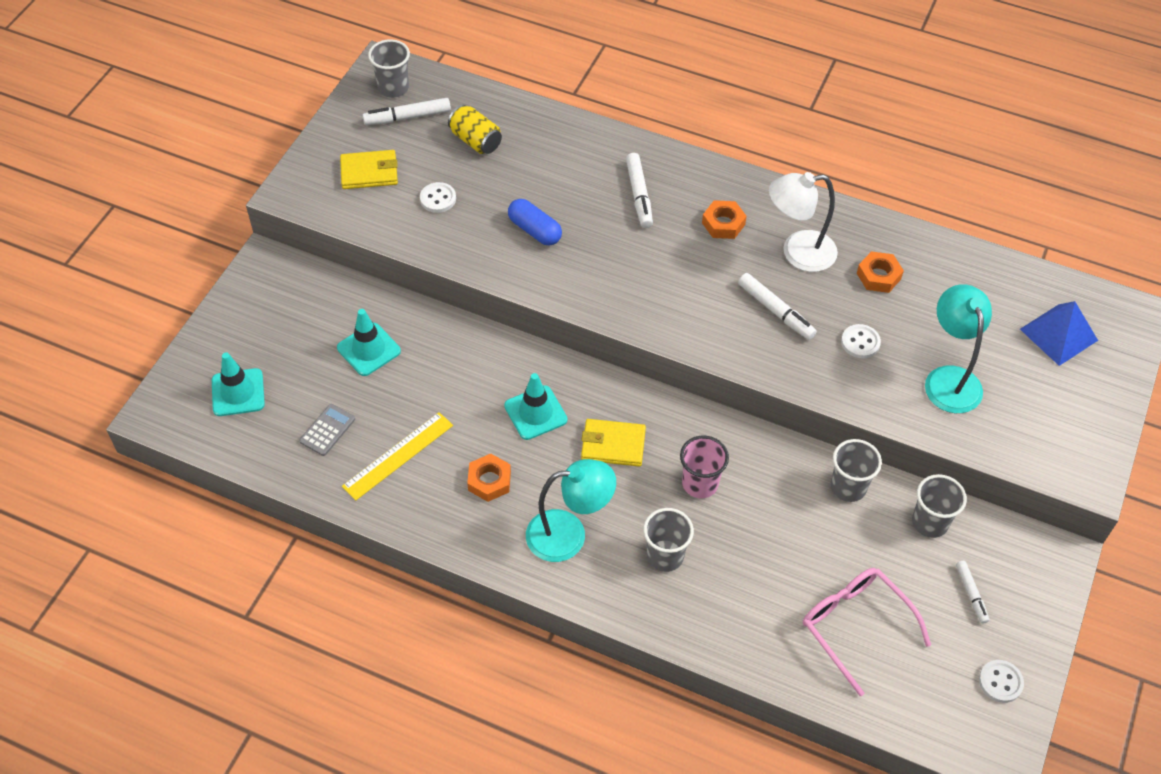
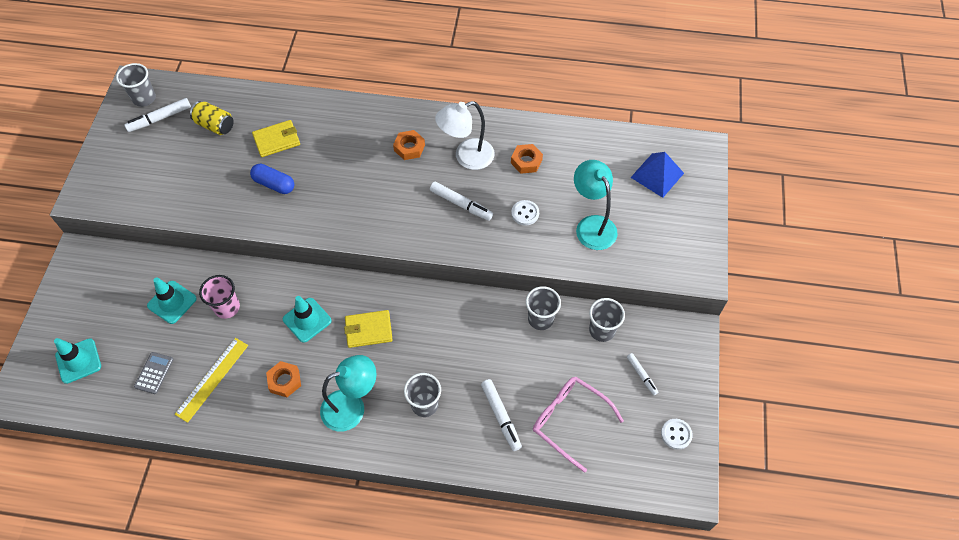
camera: 15 degrees left, 5 degrees up
yellow wallet [340,150,398,189] -> yellow wallet moved to [252,120,300,157]
white button [420,182,456,213] -> none
white marker [626,153,653,228] -> white marker moved to [481,379,522,451]
pink cup [680,436,729,498] -> pink cup moved to [199,275,240,319]

